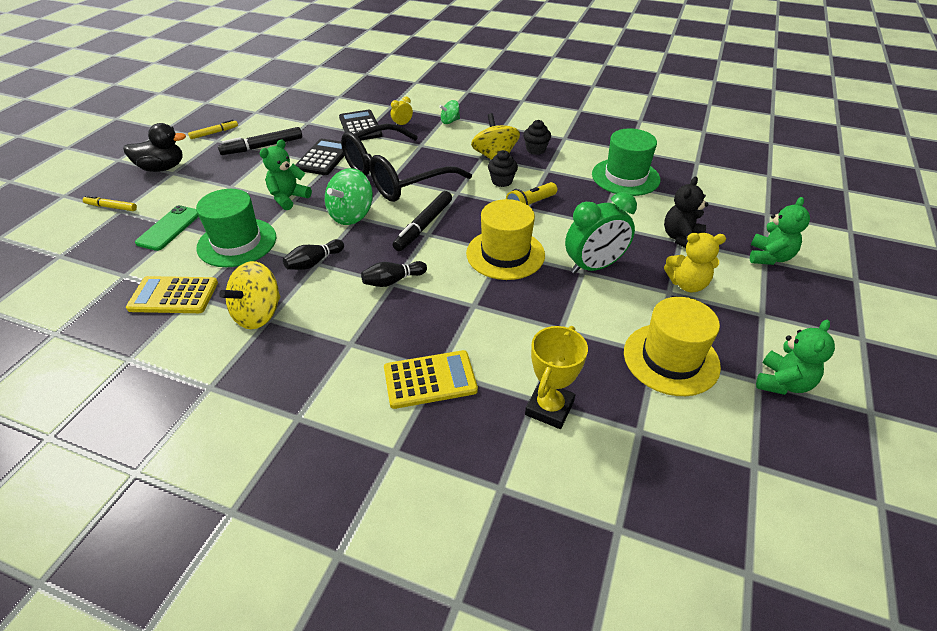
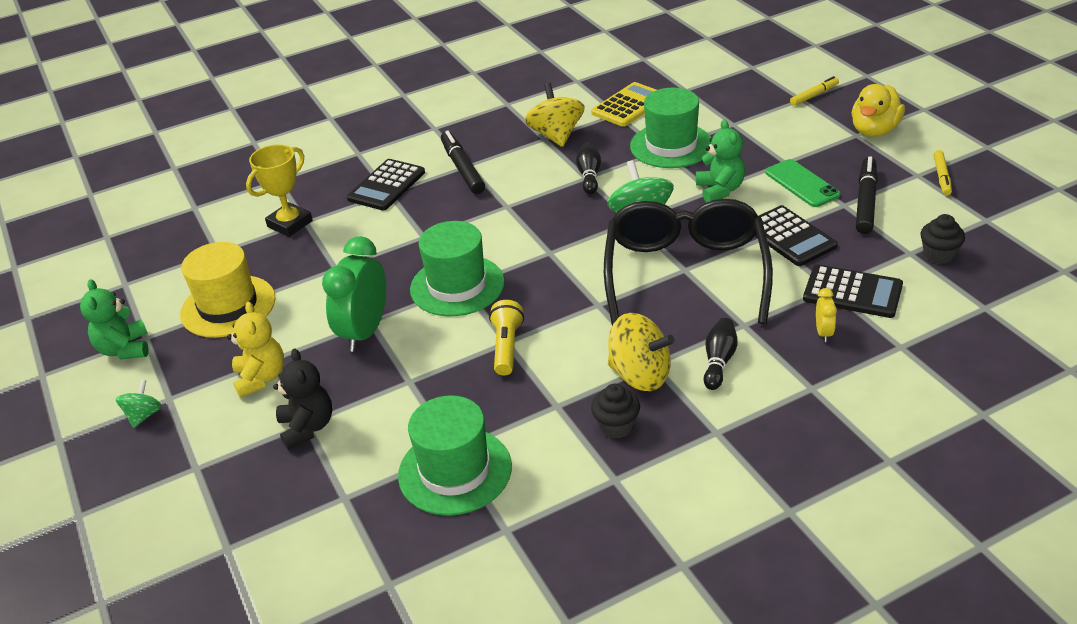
camera: 135 degrees right, 5 degrees down
black duck [123,123,186,172] -> yellow duck [852,84,905,137]
green phone [135,205,199,251] -> green phone moved to [765,159,841,207]
black bowling pin [361,261,427,287] -> black bowling pin moved to [704,318,738,390]
yellow calculator [384,350,478,409] -> black calculator [347,159,425,210]
black marker [393,191,452,251] -> black marker moved to [441,130,485,194]
green spinning top [439,100,460,124] -> green spinning top moved to [116,380,162,428]
yellow hat [466,199,545,280] -> green hat [410,221,505,316]
black cupcake [488,150,518,187] -> black cupcake moved to [920,214,965,264]
yellow trophy [525,326,588,429] -> yellow trophy turned 60 degrees clockwise [246,144,313,237]
yellow teddy bear [664,233,726,292] -> yellow teddy bear turned 120 degrees clockwise [227,302,284,398]
green teddy bear [750,197,810,265] -> none

